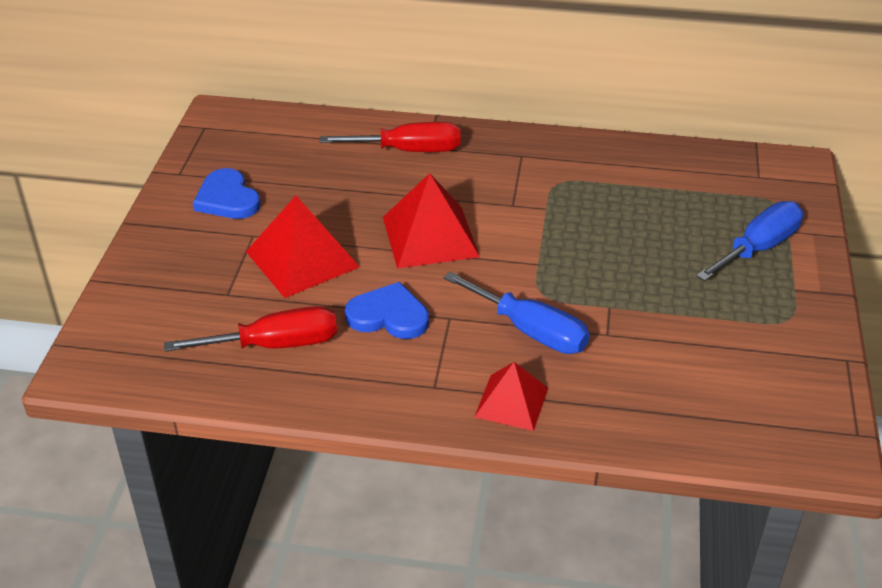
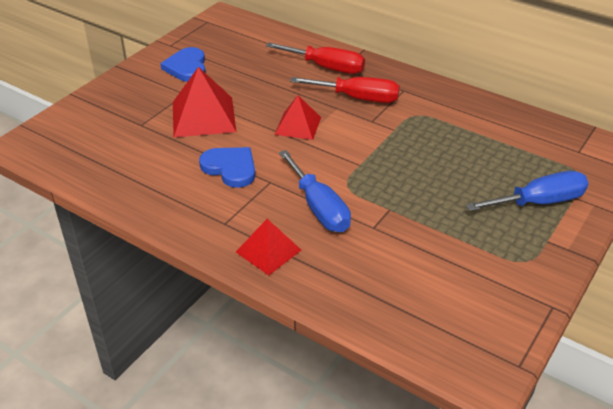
camera: 25 degrees right, 0 degrees up
red screwdriver [164,306,337,351] -> red screwdriver moved to [290,77,400,103]
red pyramid [383,173,480,269] -> red pyramid [274,95,321,140], size x0.63

